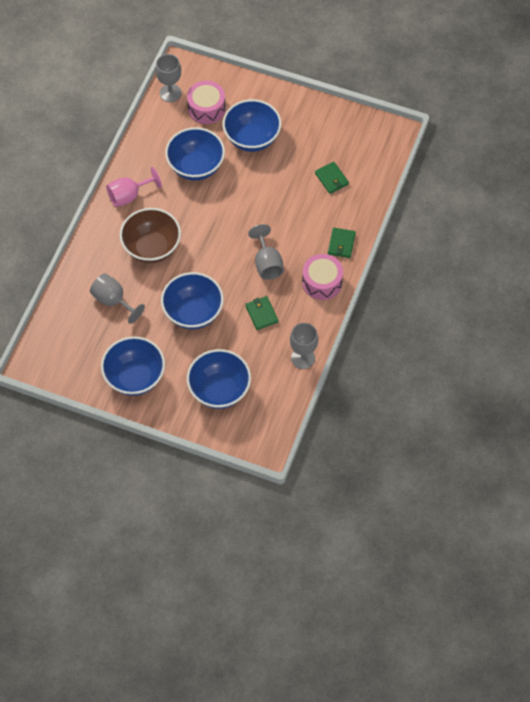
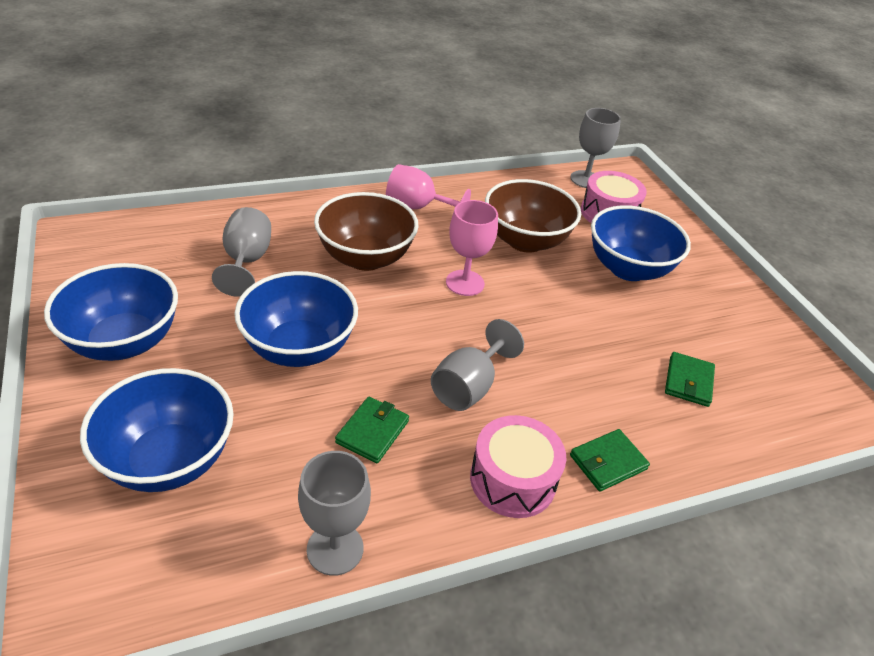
camera: 45 degrees right, 20 degrees down
blue bowl [165,127,225,181] -> brown bowl [485,179,581,253]
none -> pink goblet [446,200,498,296]

